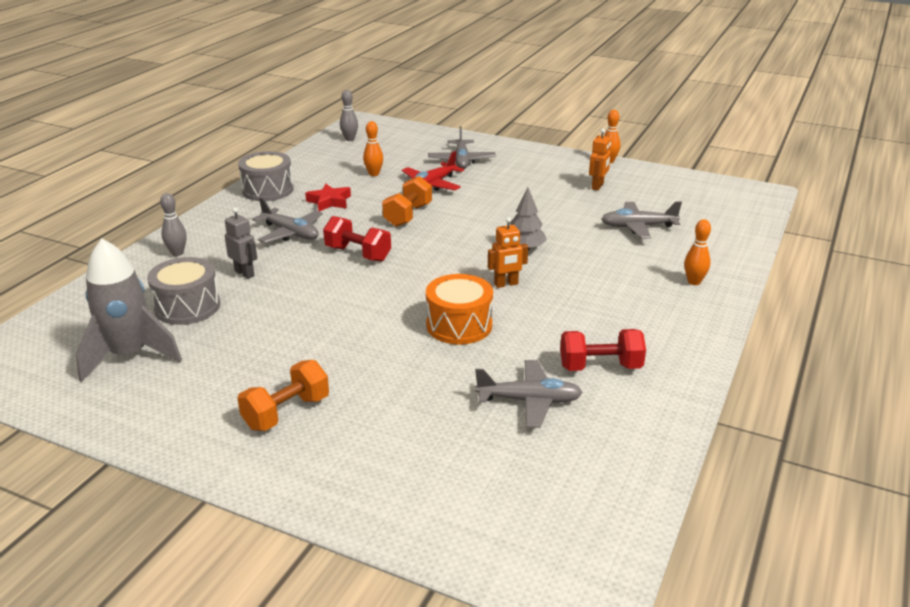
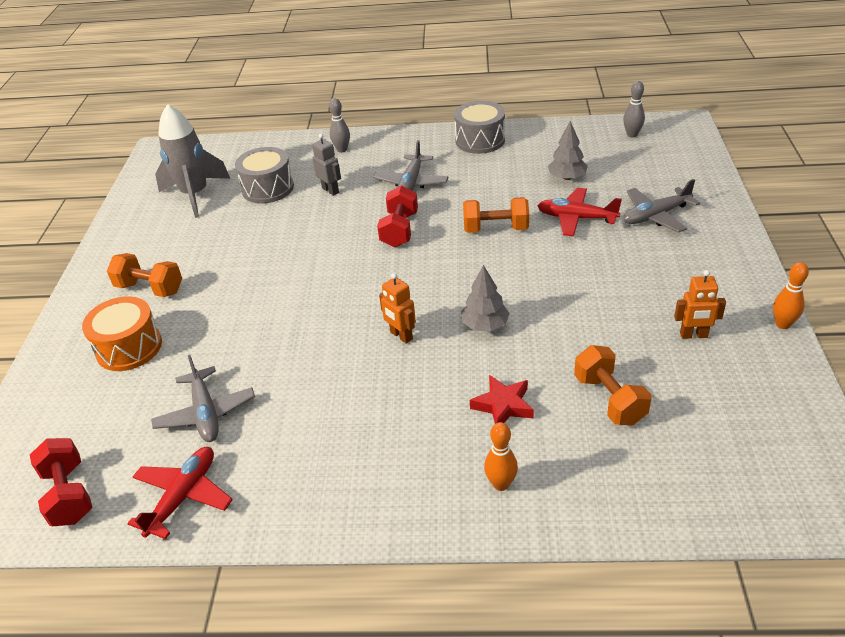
camera: 70 degrees right, 10 degrees up
grey robot [225,208,257,279] -> grey robot turned 60 degrees counterclockwise [312,134,341,196]
red star [305,184,351,211] -> red star moved to [470,375,534,424]
orange bowling pin [363,121,383,176] -> grey tree [548,121,588,180]
orange drum [426,274,493,345] -> orange drum moved to [82,296,162,371]
red dumbbell [560,329,646,371] -> red dumbbell moved to [30,438,92,526]
grey plane [602,201,682,239] -> orange dumbbell [574,345,652,425]
none -> red plane [127,447,233,539]

